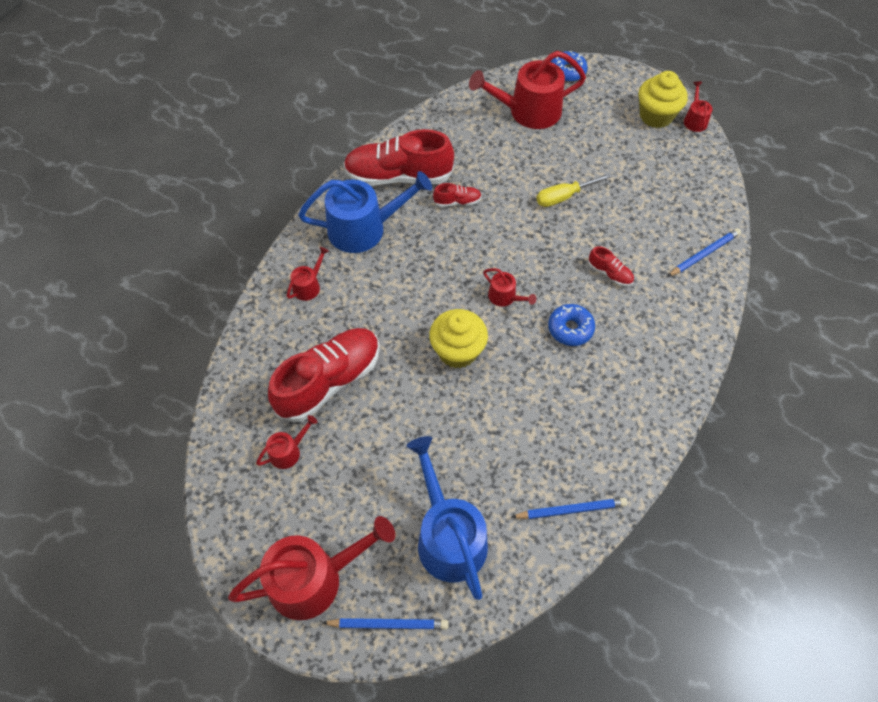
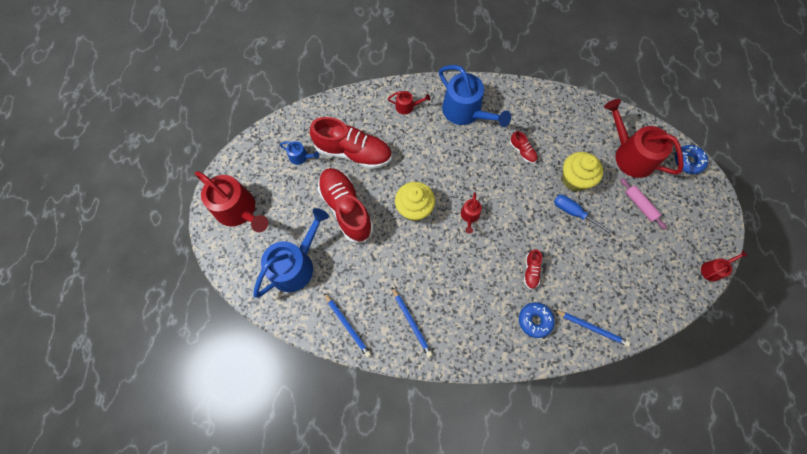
camera: 60 degrees right, 10 degrees up
red watering can [256,415,317,469] -> blue watering can [280,141,320,165]
blue pencil [322,618,448,630] -> blue pencil moved to [392,287,433,357]
red shoe [344,129,454,186] -> red shoe moved to [317,168,373,243]
yellow screwdriver [537,173,611,207] -> blue screwdriver [554,195,613,234]
blue donut [548,304,595,346] -> blue donut moved to [519,302,555,338]
yellow cupcake [638,71,688,128] -> yellow cupcake moved to [562,152,603,191]
none -> pink rolling pin [620,178,667,230]

